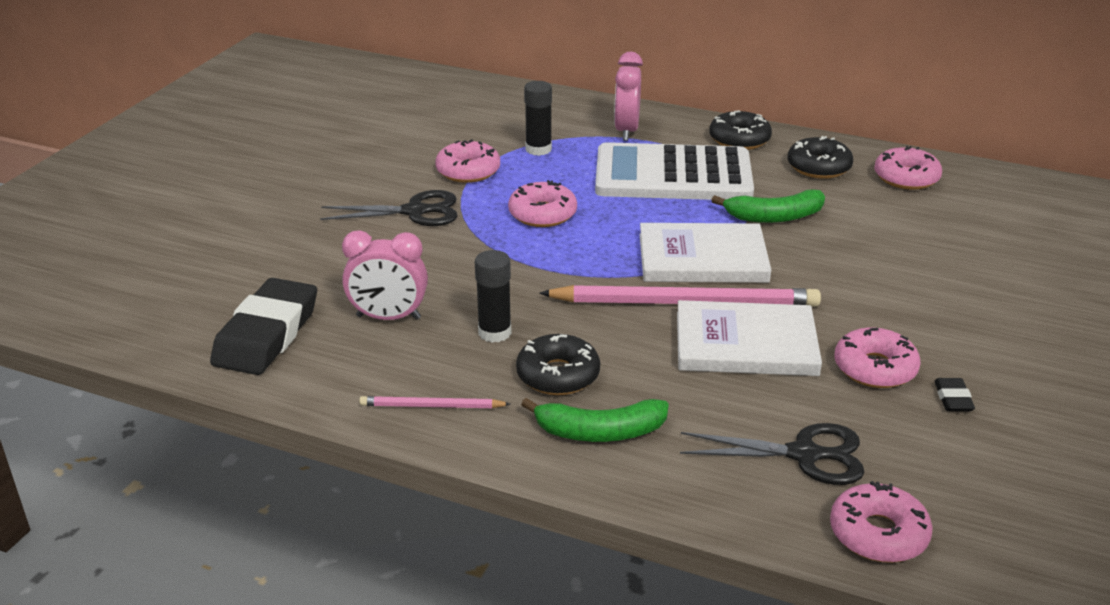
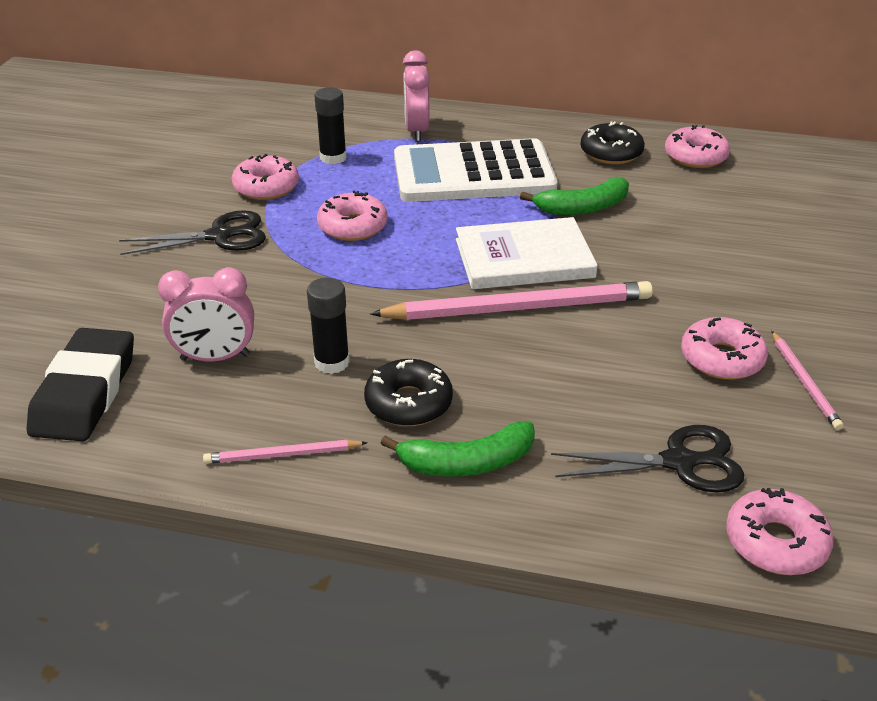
camera: 10 degrees left, 5 degrees up
white book [677,300,822,376] -> none
black donut [709,110,772,150] -> none
black eraser [934,378,975,411] -> pink pencil [772,331,844,430]

